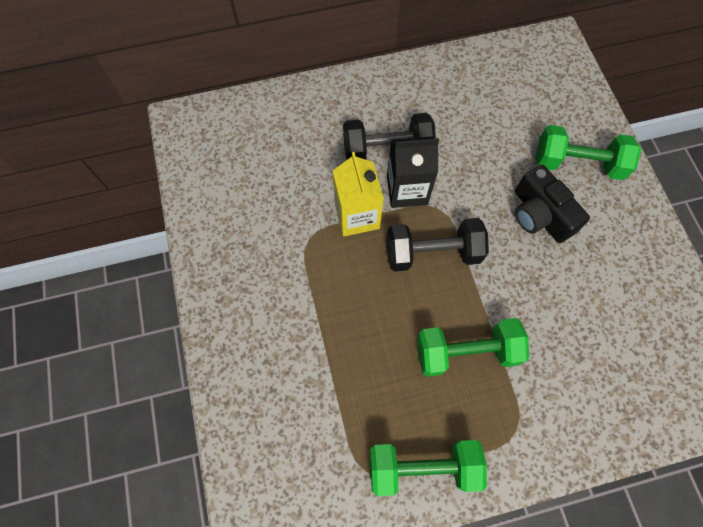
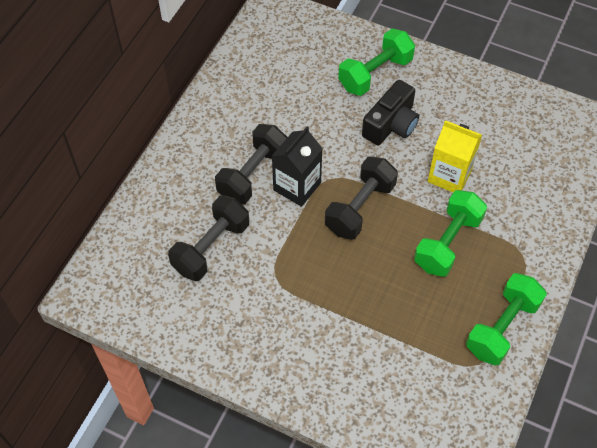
camera: 50 degrees left, 10 degrees down
yellow carton [333,152,384,237] -> yellow carton moved to [428,120,482,193]
black camera [515,165,590,243] -> black camera turned 60 degrees counterclockwise [362,80,419,146]
none -> black dumbbell [168,195,249,281]

